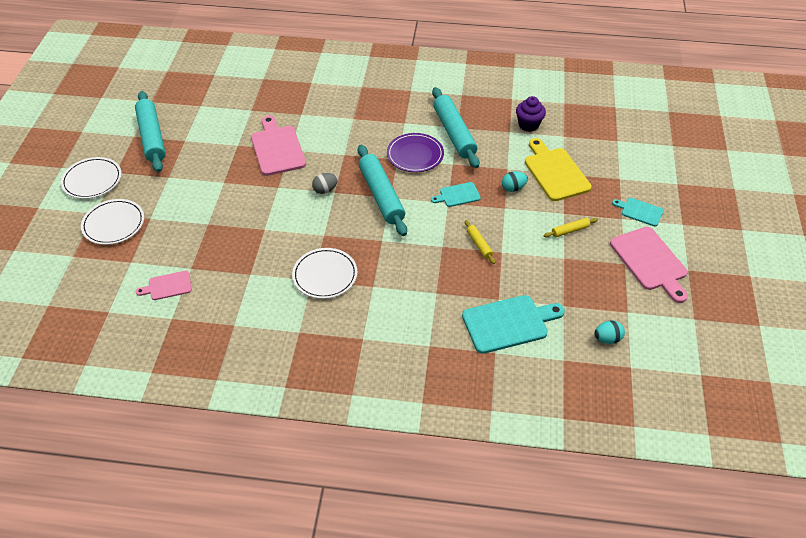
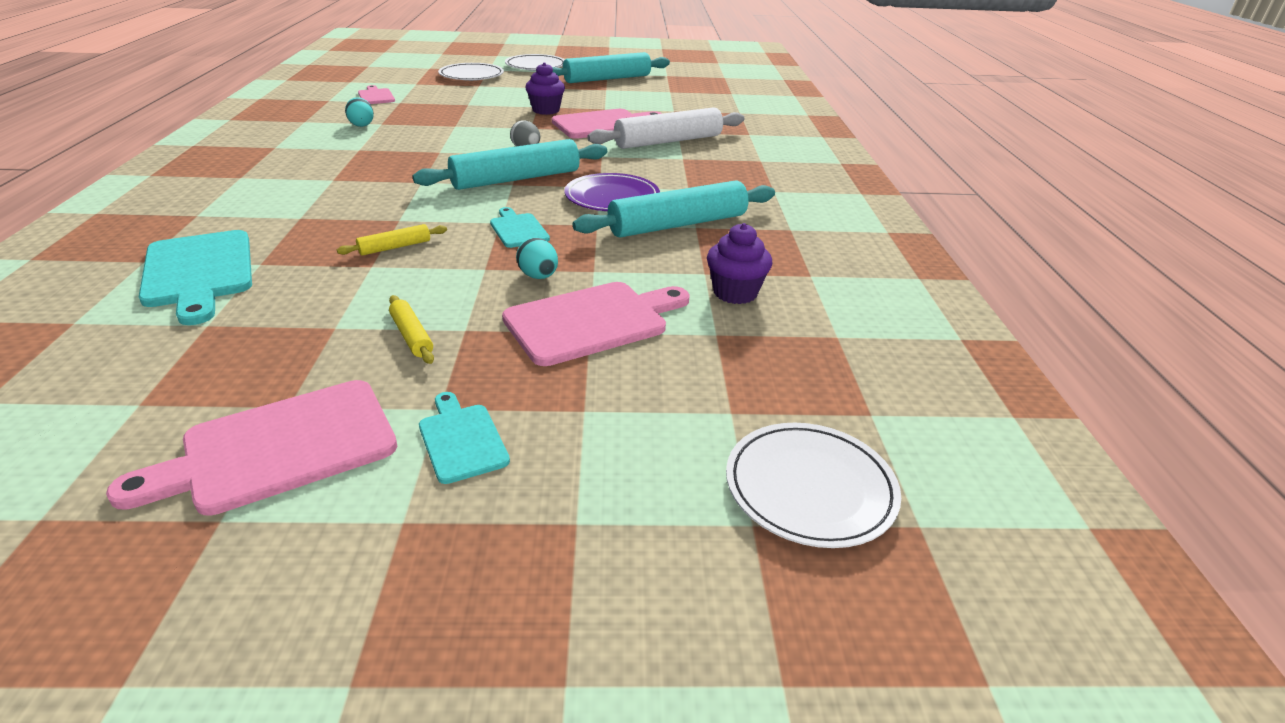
camera: 80 degrees right, 15 degrees down
white plate [292,248,358,299] -> white plate moved to [726,423,901,548]
yellow cutting board [525,138,592,201] -> pink cutting board [502,282,690,366]
turquoise egg [594,320,625,344] -> turquoise egg moved to [345,97,374,127]
turquoise cutting board [612,198,664,226] -> turquoise cutting board turned 45 degrees counterclockwise [419,392,510,484]
none -> purple cupcake [525,62,565,115]
none -> white rolling pin [587,107,744,149]

